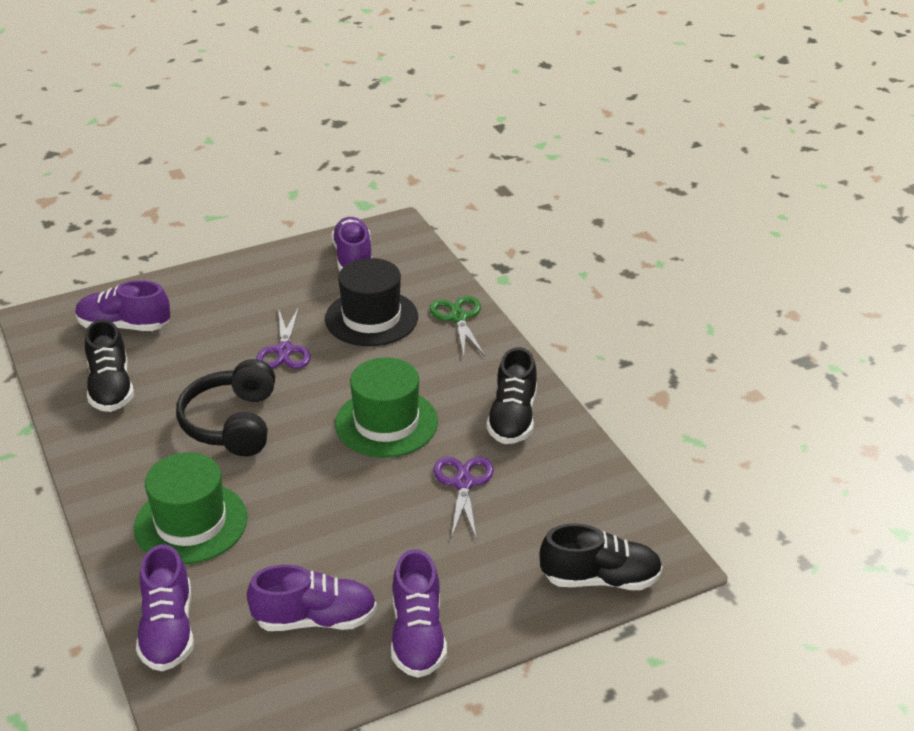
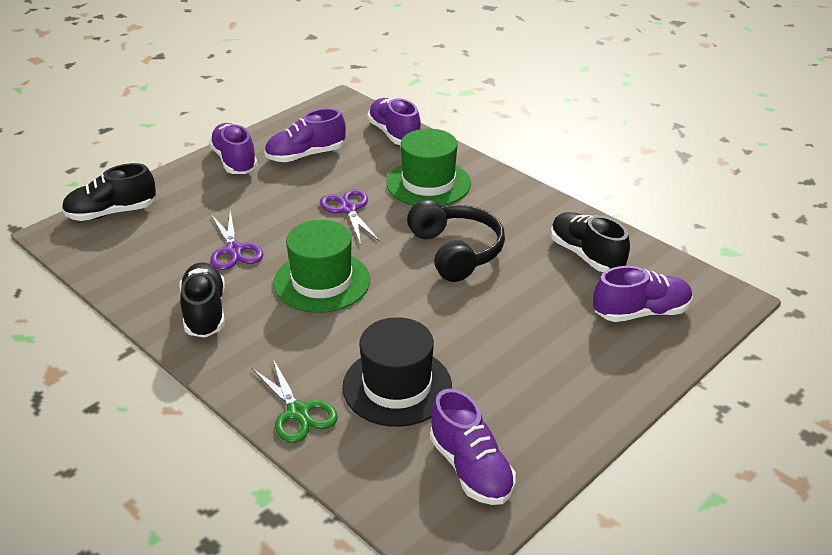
camera: 160 degrees right, 0 degrees up
purple scissors [256,307,311,369] -> purple scissors moved to [320,189,380,245]

